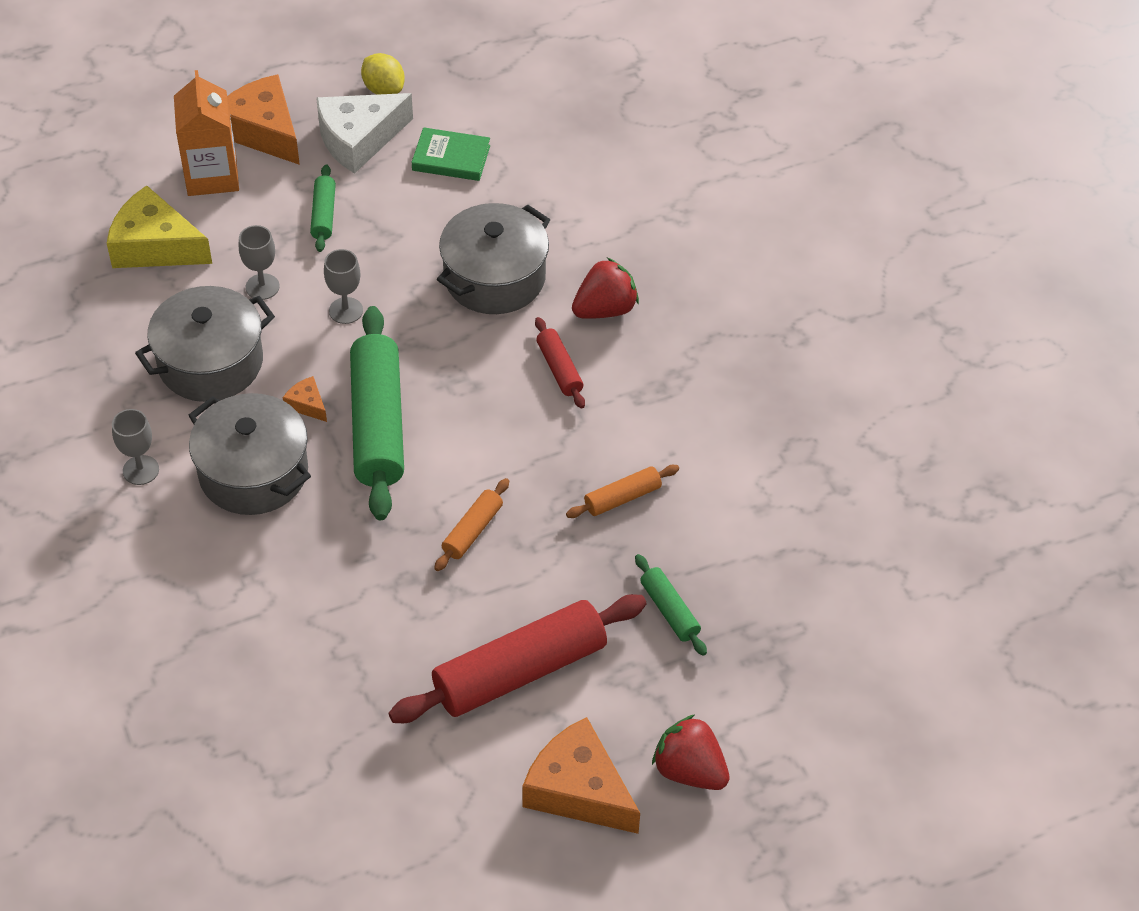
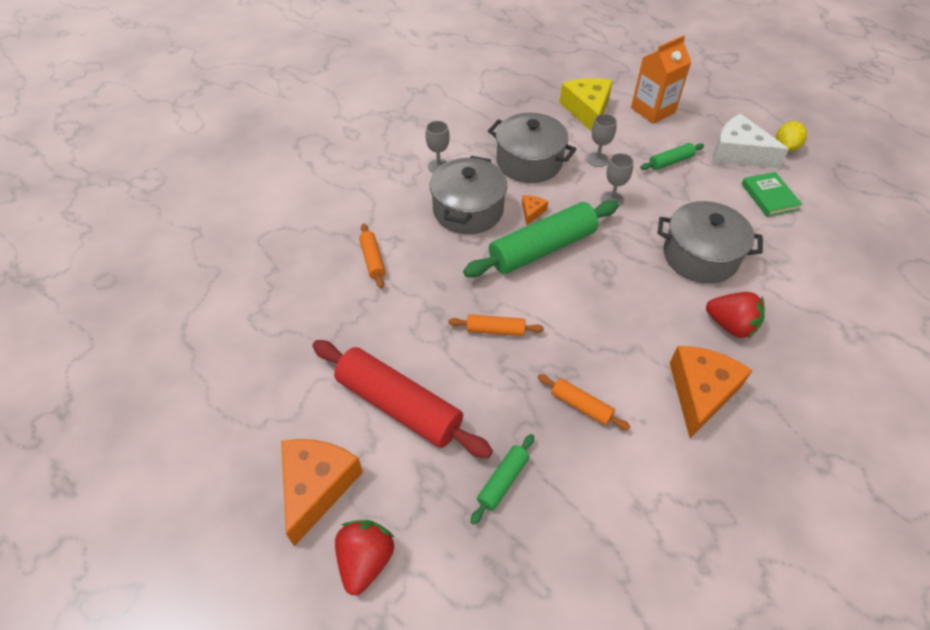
camera: 65 degrees right, 0 degrees up
orange cheese [227,74,300,165] -> orange cheese moved to [670,346,753,438]
red rolling pin [535,317,585,409] -> none
none -> orange rolling pin [359,224,386,288]

